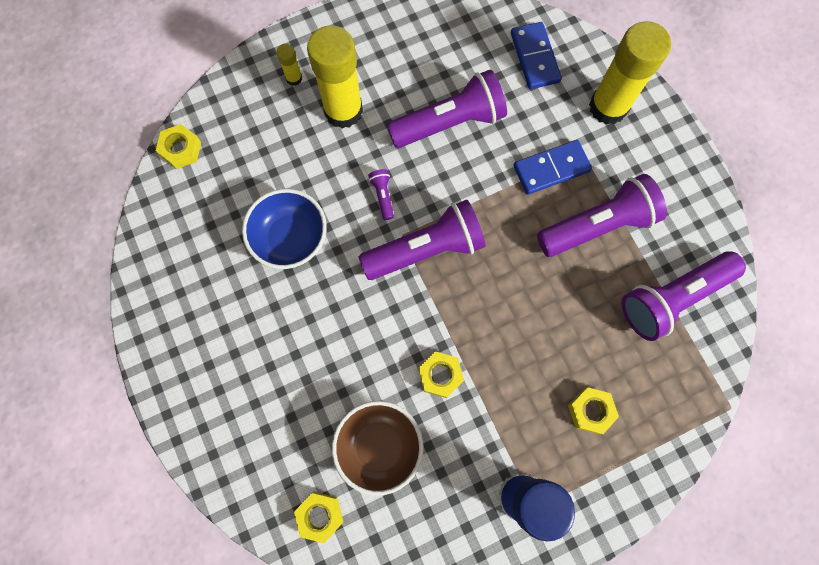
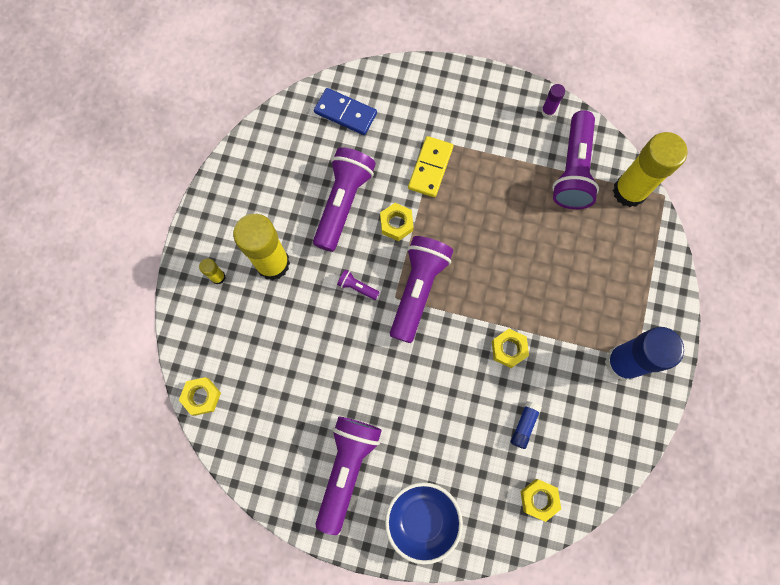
camera: 50 degrees left, 0 degrees up
blue bowl [242,189,327,269] -> blue bowl moved to [385,482,463,565]
brown bowl [332,401,424,496] -> blue glue stick [511,401,542,449]
blue domino [514,140,592,195] -> yellow domino [408,136,453,197]
purple flashlight [537,174,667,257] -> purple flashlight moved to [315,416,382,535]
yellow nut [568,387,619,434] -> yellow nut moved to [380,203,414,241]
yellow glue stick [589,21,671,125] -> yellow glue stick moved to [613,132,687,207]
none -> purple glue stick [541,84,565,118]

